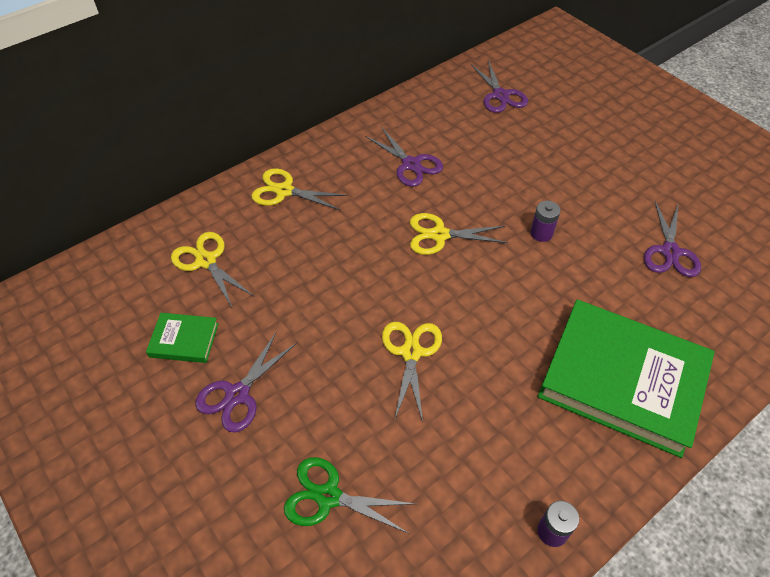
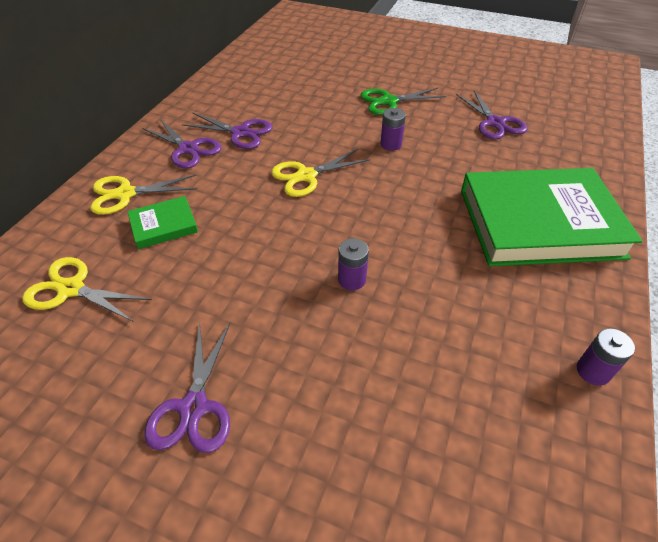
camera: 30 degrees left, 5 degrees down
green book [146,313,219,363] -> green book moved to [127,196,198,249]
green scissors [284,457,416,534] -> green scissors moved to [360,88,446,115]
yellow scissors [382,322,442,422] -> purple battery [338,238,369,290]
purple scissors [471,60,528,113] -> purple scissors moved to [142,119,221,168]

